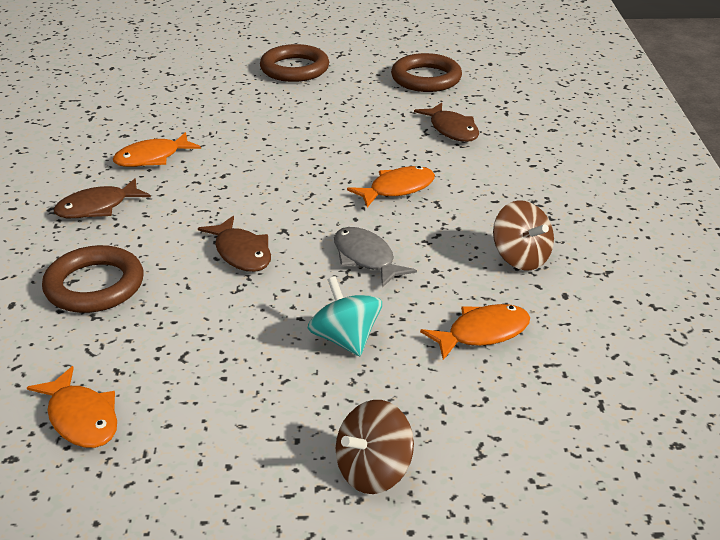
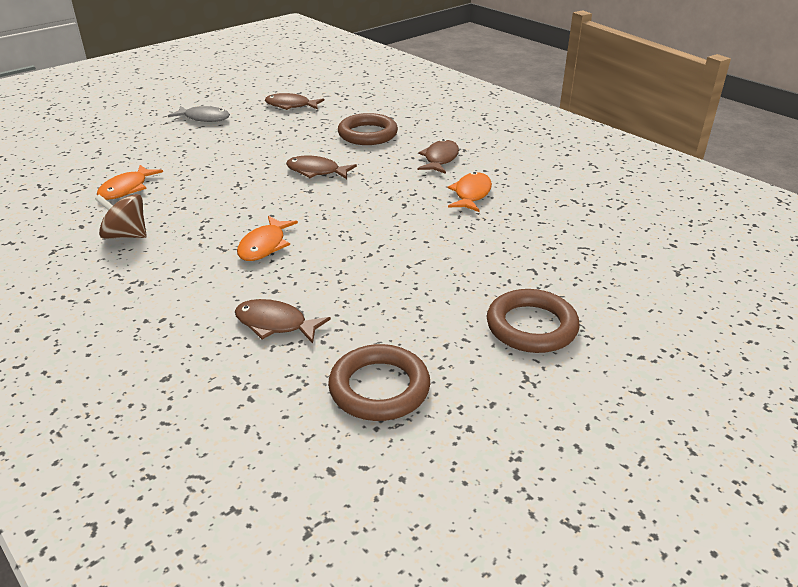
camera: 140 degrees right, 0 degrees up
orange fish [27,366,117,448] -> brown fish [265,93,324,110]
turquoise spinning top [308,276,382,356] -> none
grey fish [334,227,417,287] -> grey fish moved to [168,106,230,122]
brown spinning top [336,400,414,494] -> none

